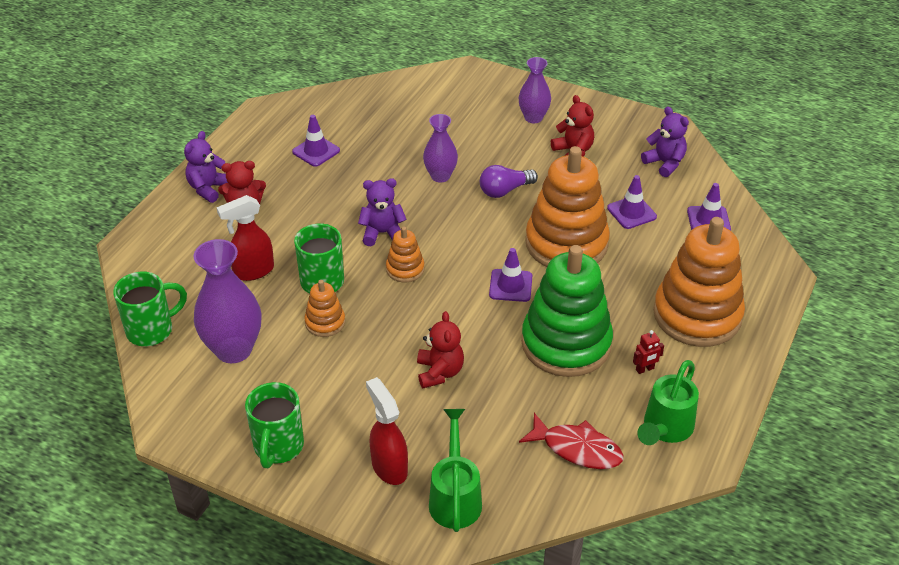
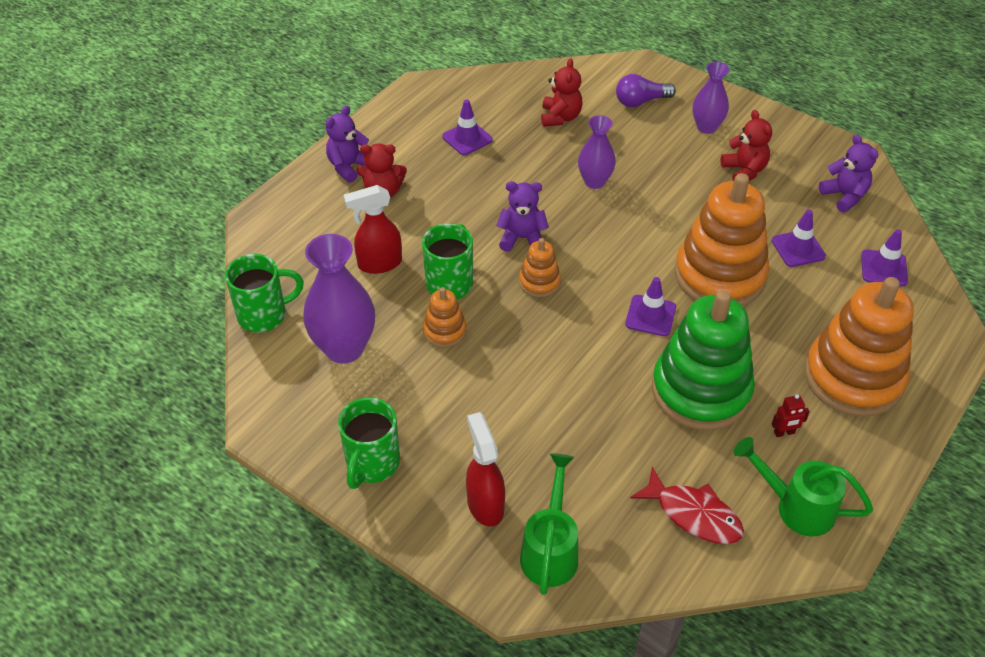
camera: 10 degrees right, 5 degrees up
red teddy bear [417,311,464,388] -> red teddy bear moved to [541,58,583,127]
purple light bulb [480,165,538,198] -> purple light bulb moved to [616,74,676,107]
green watering can [637,360,699,445] -> green watering can turned 75 degrees clockwise [733,437,873,537]

